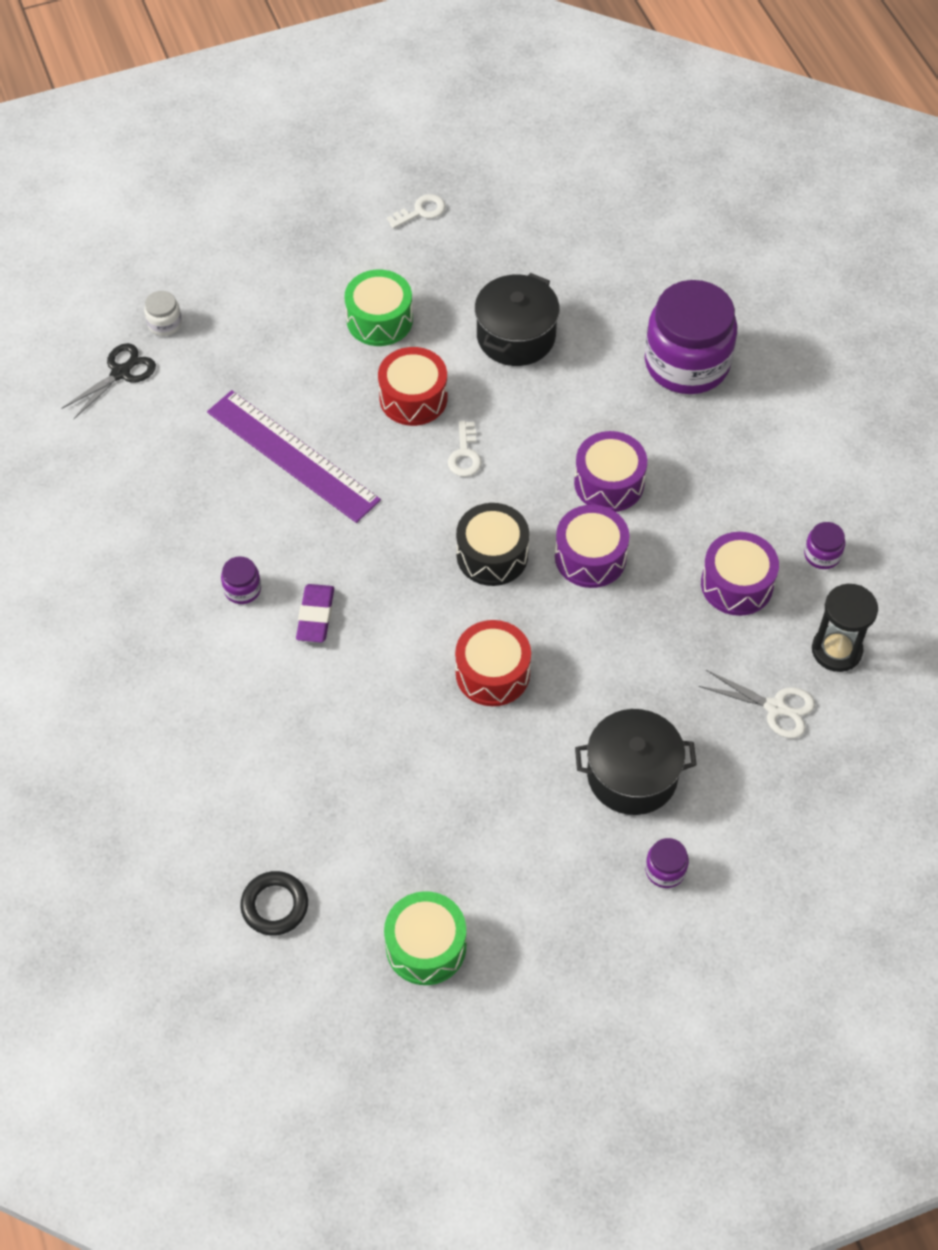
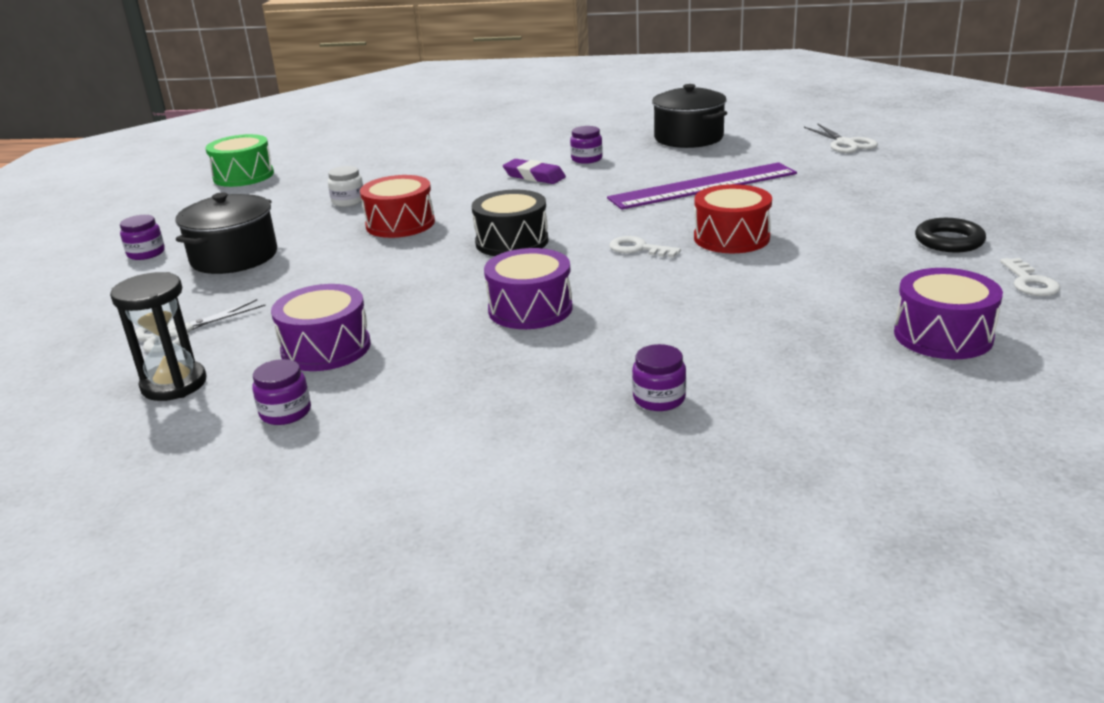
camera: 120 degrees right, 30 degrees down
black scissors [61,343,156,419] -> white scissors [804,123,878,153]
white jar [144,291,182,336] -> white jar moved to [328,166,363,207]
black ring [240,871,308,936] -> black ring moved to [915,218,986,252]
green drum [345,270,413,346] -> none
black pot [475,273,560,366] -> black pot moved to [652,84,727,148]
purple drum [555,505,630,588] -> purple drum moved to [894,268,1003,359]
purple jar [645,280,737,394] -> purple jar [632,344,686,411], size x0.41

